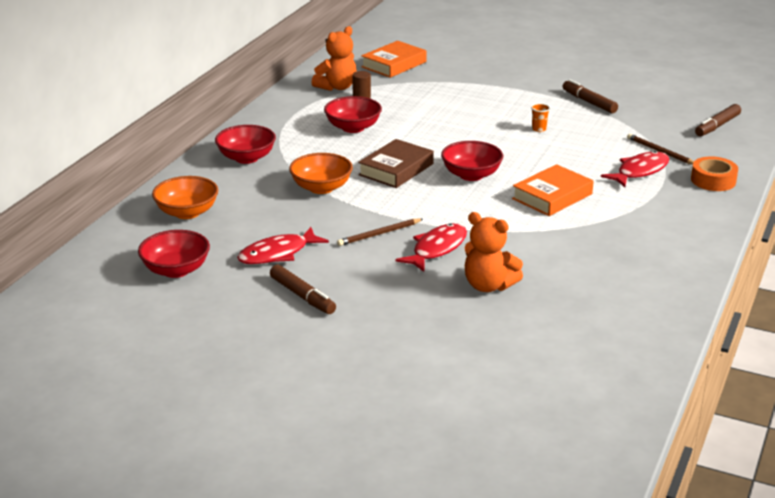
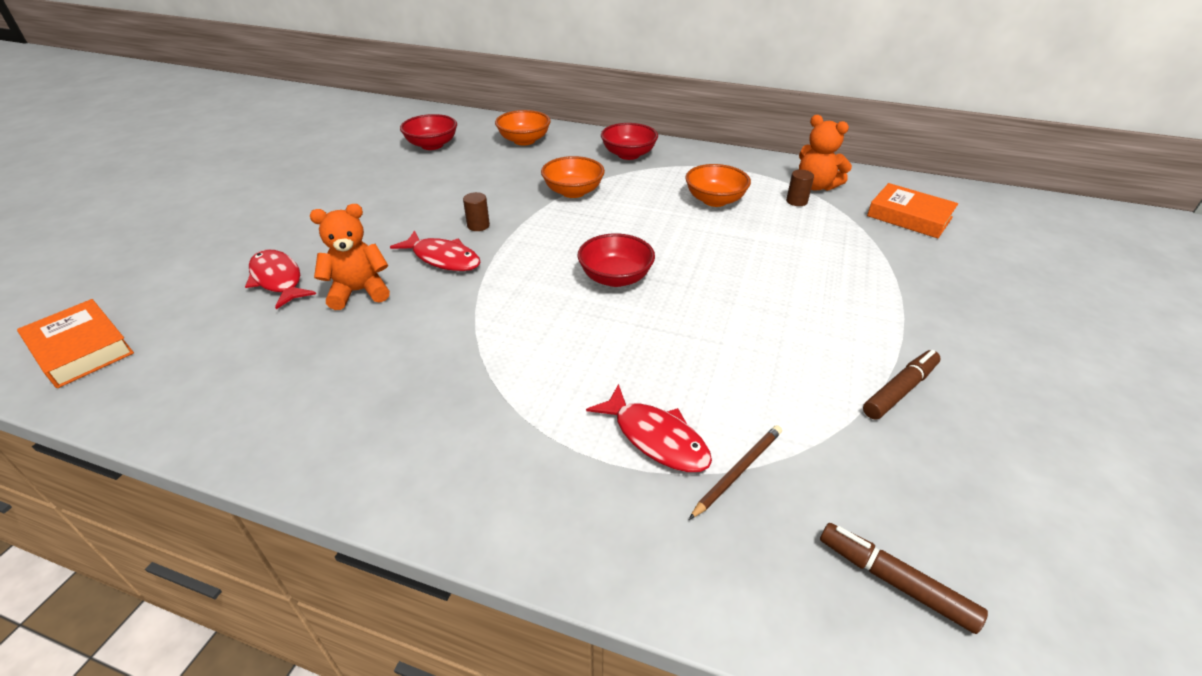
camera: 85 degrees right, 10 degrees up
red fish [237,227,329,264] -> red fish moved to [245,249,316,309]
brown marker [270,265,336,314] -> none
red bowl [324,96,382,133] -> orange bowl [685,164,751,207]
brown pencil [337,218,423,246] -> brown cylinder [463,192,490,231]
brown book [358,139,434,188] -> none
orange teddy bear [465,212,523,292] -> orange teddy bear turned 45 degrees clockwise [310,204,390,310]
orange book [512,164,594,216] -> orange book moved to [17,299,134,388]
orange cup [531,103,550,132] -> none
orange tape [691,156,738,191] -> none

